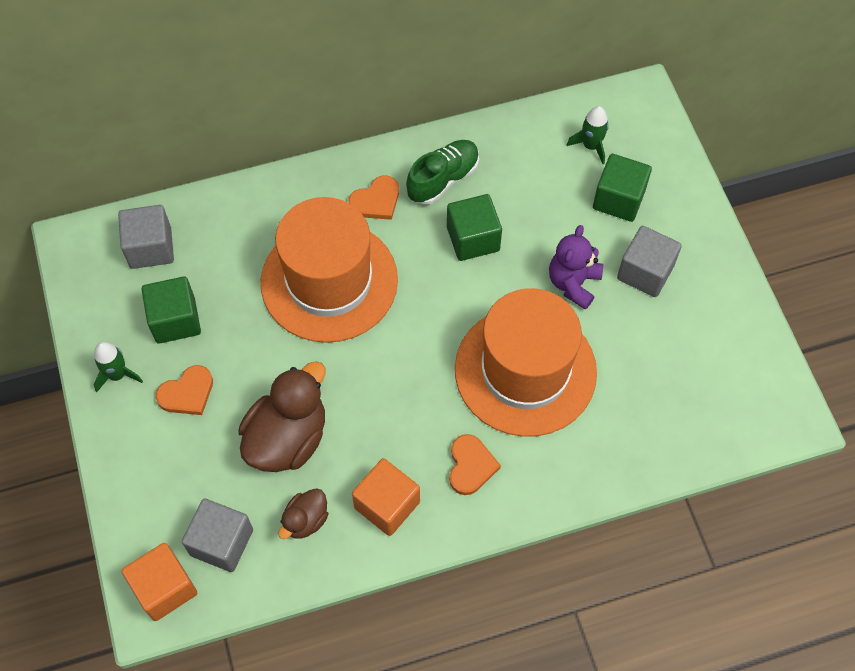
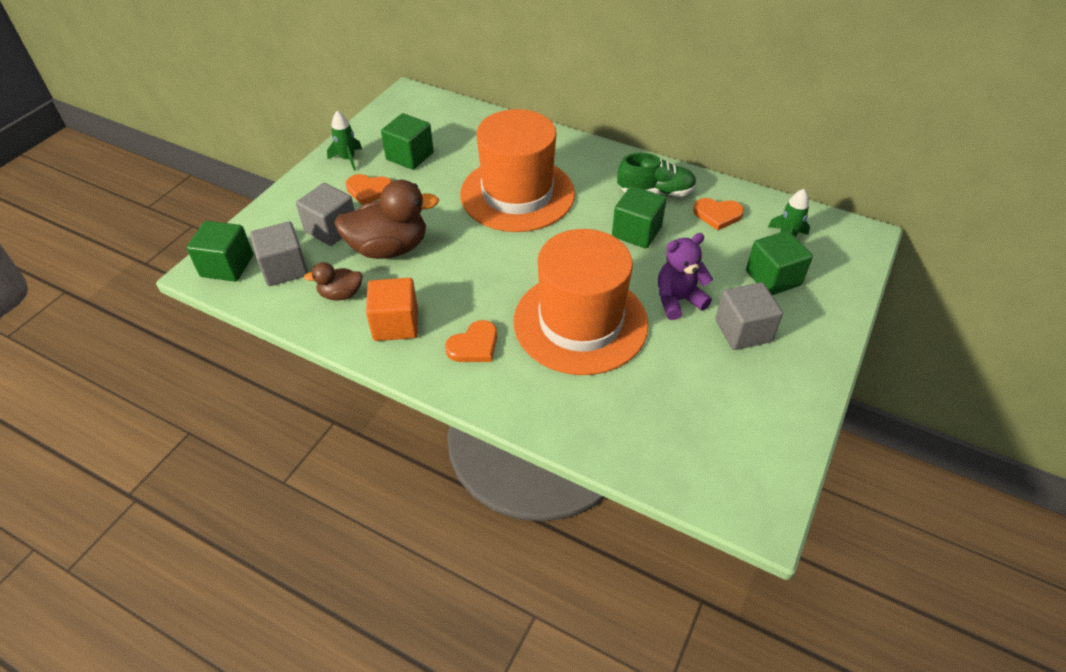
camera: 45 degrees right, 15 degrees down
grey cube [118,205,174,269] -> grey cube moved to [296,183,355,246]
orange cube [122,543,197,621] -> green cube [186,221,253,282]
orange heart [348,176,399,220] -> orange heart moved to [693,198,744,230]

